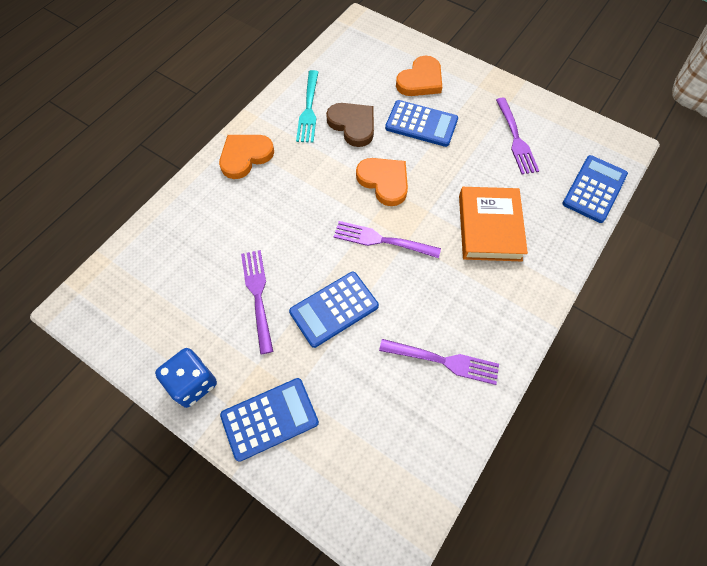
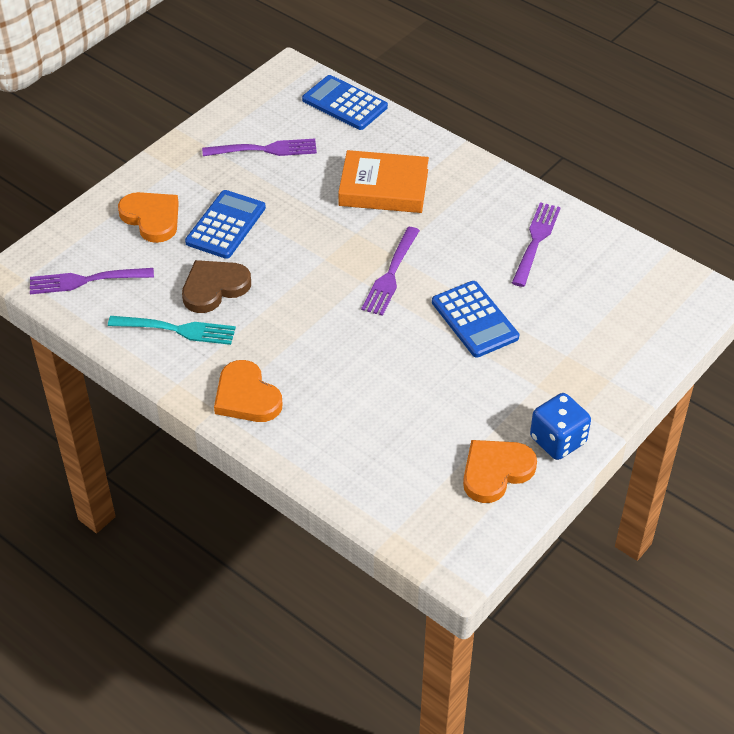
camera: 85 degrees left, 15 degrees down
blue calculator [220,378,319,462] -> none
purple fork [241,250,273,354] -> purple fork moved to [30,268,154,294]
orange heart [356,158,408,206] -> orange heart moved to [463,440,537,503]

